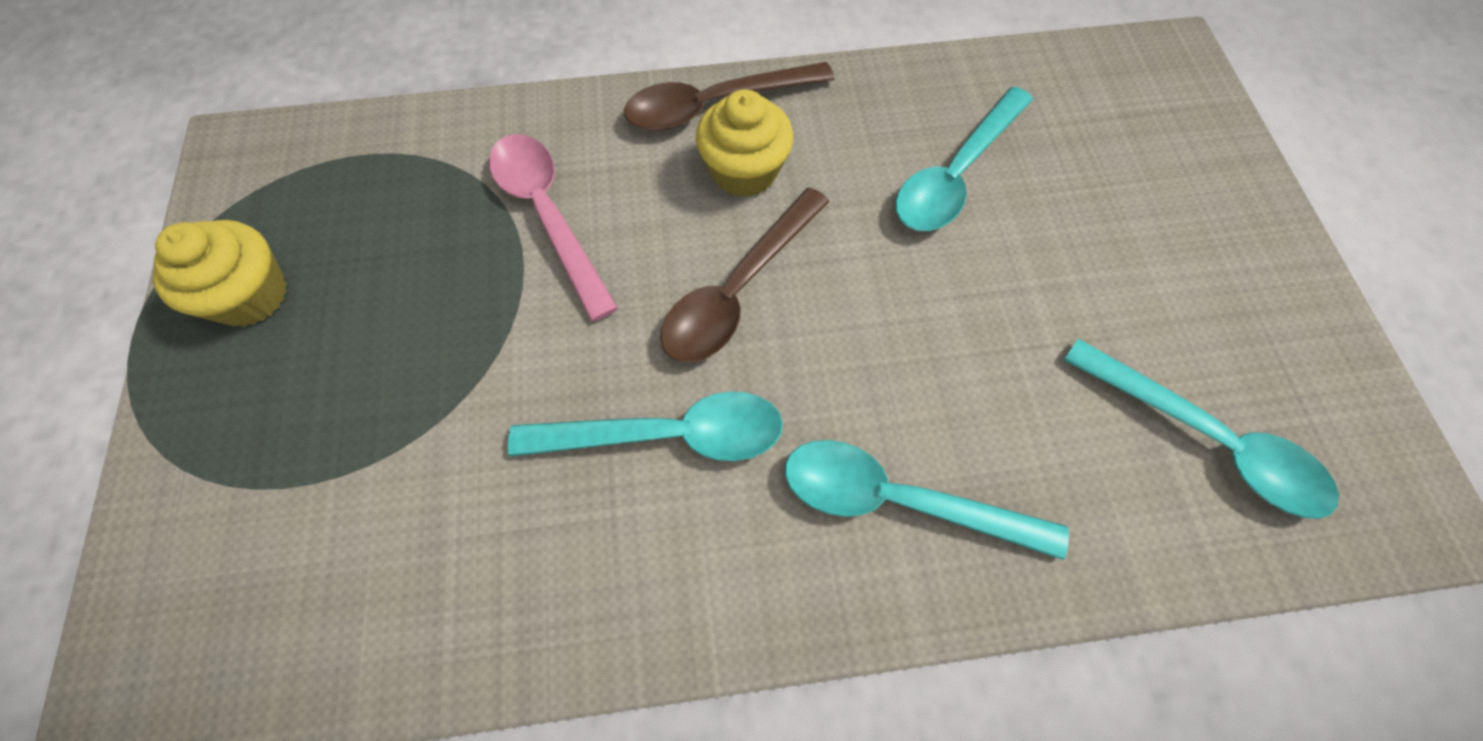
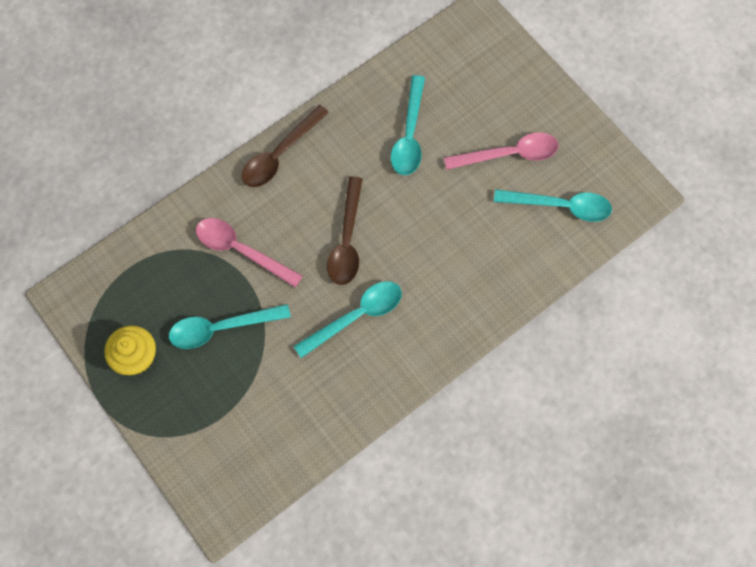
camera: 30 degrees left, 5 degrees up
yellow cupcake [696,89,793,197] -> none
turquoise spoon [785,440,1069,560] -> turquoise spoon moved to [169,304,291,349]
none -> pink spoon [444,132,558,170]

